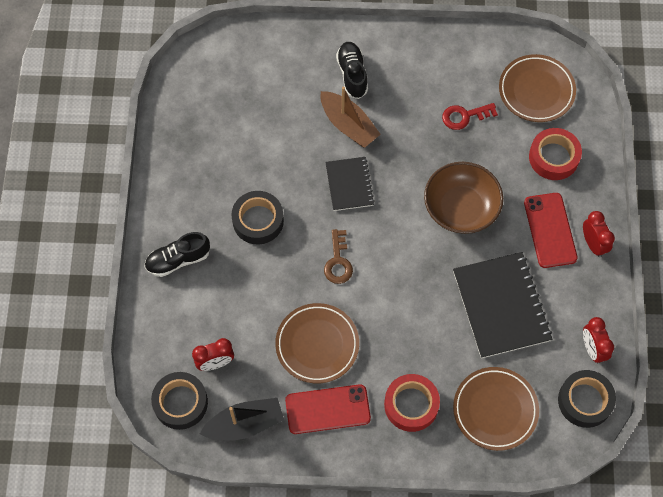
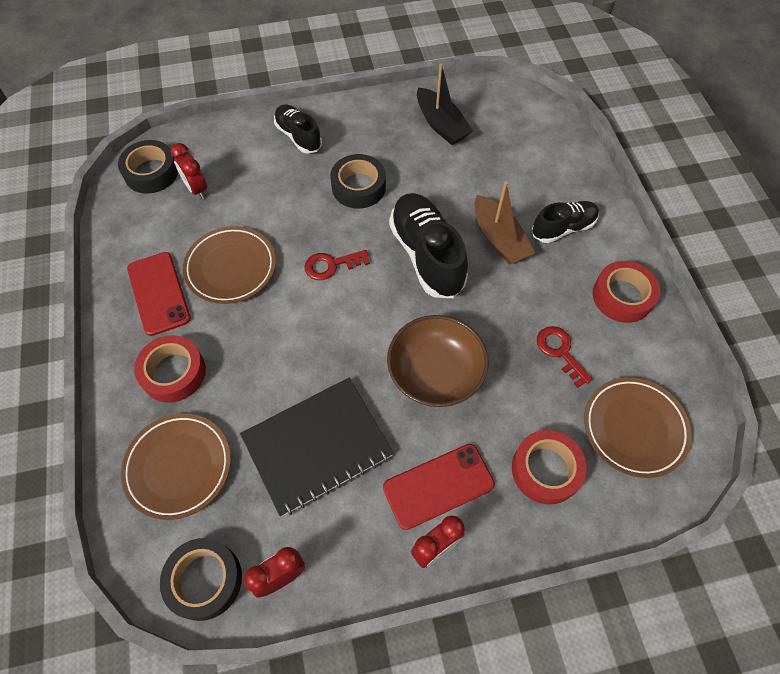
camera: 75 degrees right, 5 degrees down
black boat [200,398,284,440] -> black boat moved to [417,64,473,145]
brown boat [321,87,381,148] -> brown boat turned 60 degrees counterclockwise [474,181,535,264]
brown key [324,229,353,284] -> red key [304,250,370,280]
black notebook [325,157,374,211] -> black shoe [389,193,468,298]
none -> red tape [593,261,660,323]

